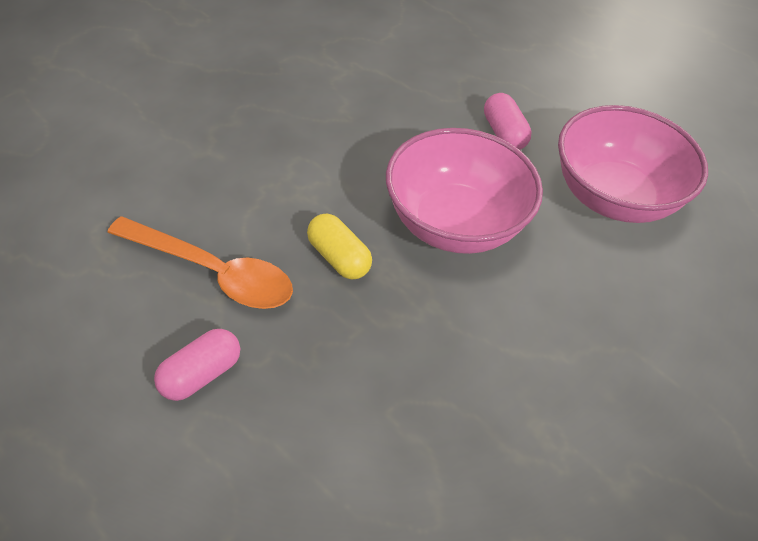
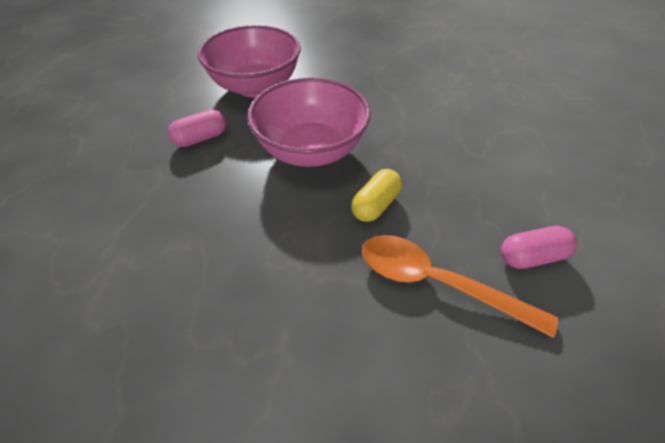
camera: 100 degrees left, 0 degrees up
orange spoon [107,216,293,309] -> orange spoon turned 75 degrees counterclockwise [362,235,558,338]
pink capsule [154,329,240,401] -> pink capsule turned 45 degrees counterclockwise [501,226,577,269]

